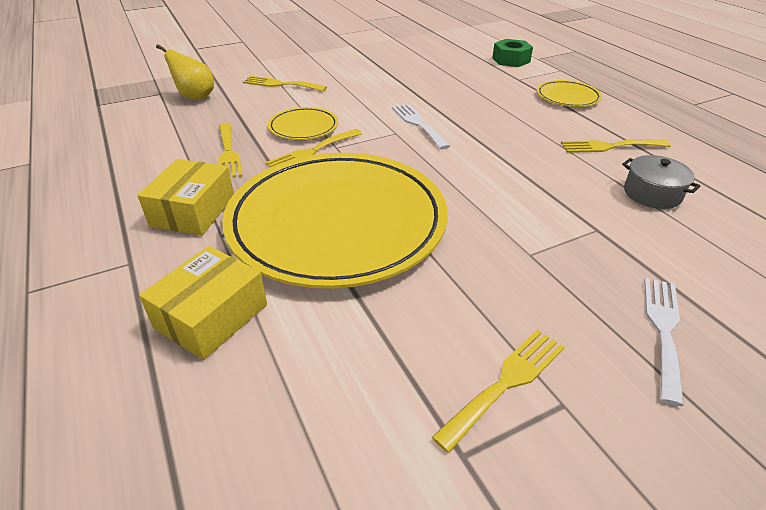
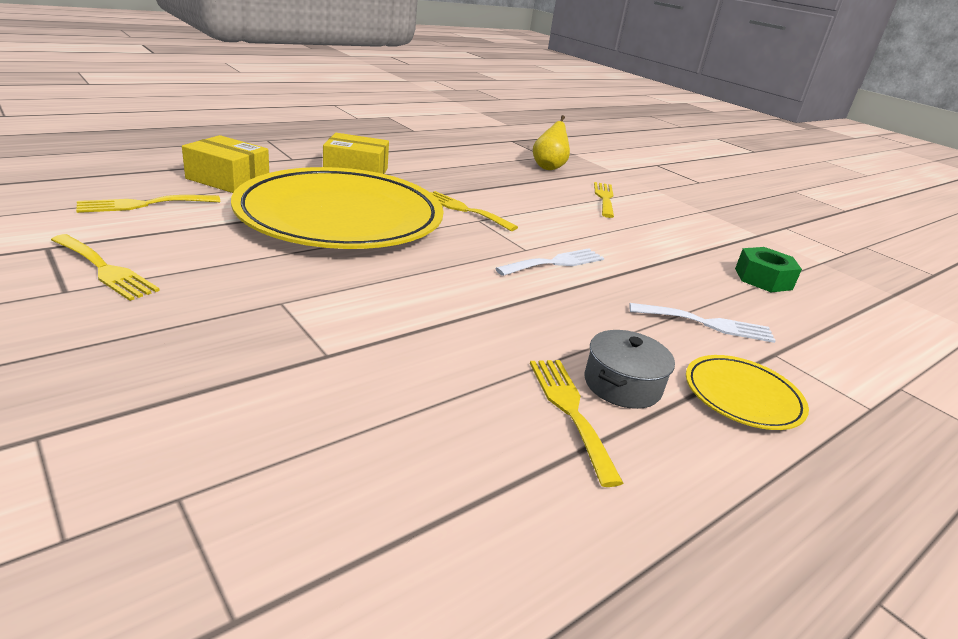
camera: 75 degrees right, 10 degrees down
yellow fork [218,122,242,178] -> yellow fork moved to [76,195,220,213]
yellow plate [268,107,338,140] -> none
green nut [492,39,533,67] -> green nut moved to [735,247,802,292]
grey pot [622,155,700,209] -> grey pot moved to [585,330,675,409]
white fork [644,278,684,406] -> white fork moved to [629,303,776,343]

